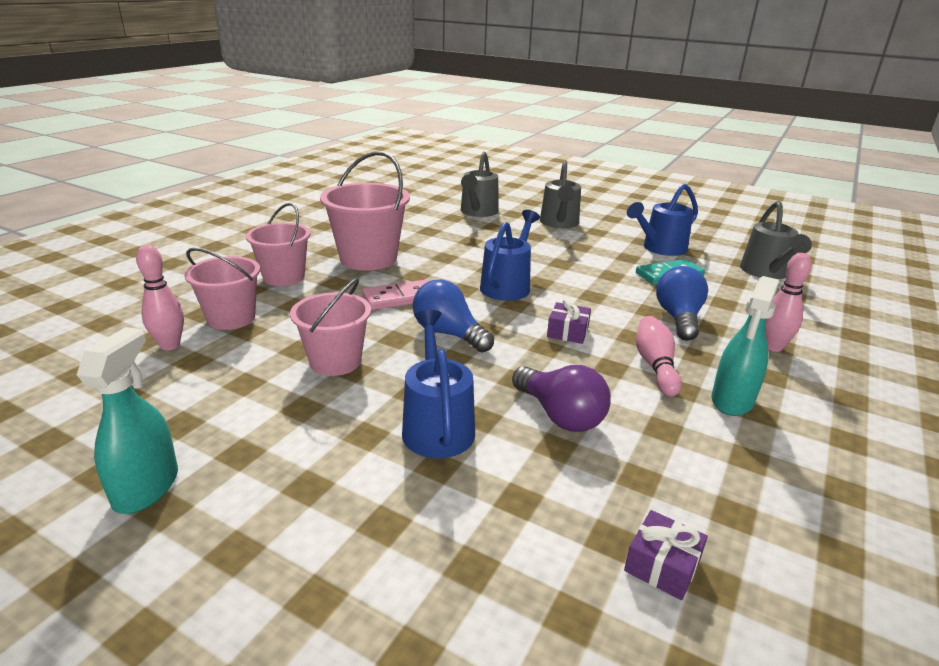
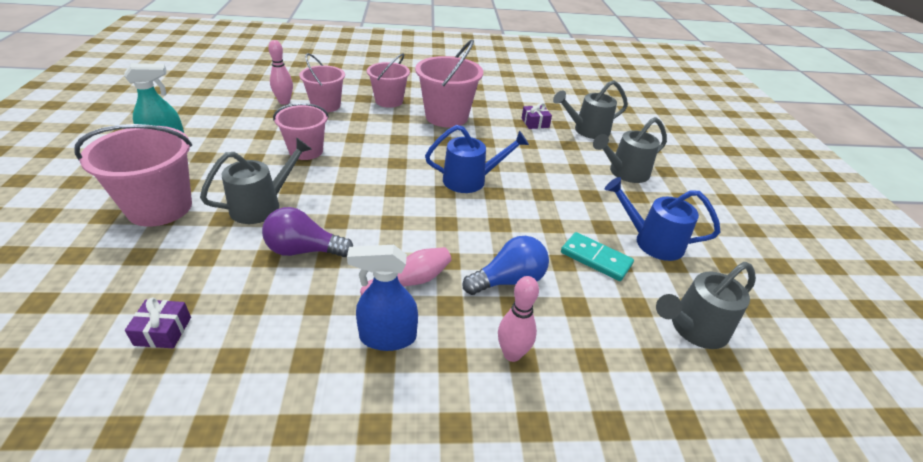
camera: 55 degrees right, 10 degrees up
pink domino [362,280,428,310] -> none
blue watering can [402,310,475,458] -> grey watering can [200,138,312,224]
blue light bulb [413,280,494,353] -> none
purple light bulb [512,365,611,432] -> purple light bulb turned 75 degrees clockwise [262,207,353,257]
purple gift [547,298,591,344] -> purple gift moved to [522,103,552,129]
turquoise spray bottle [712,276,779,416] -> blue spray bottle [347,245,418,351]
none -> pink bucket [74,124,192,227]

